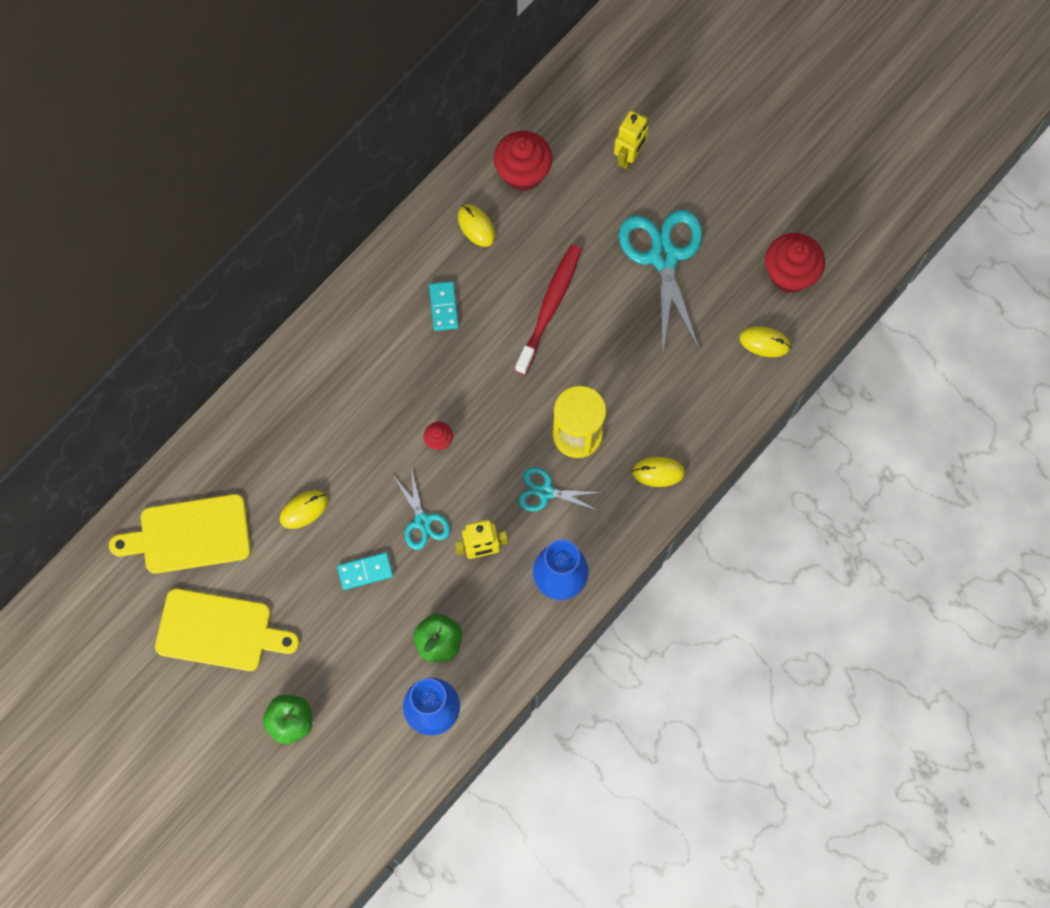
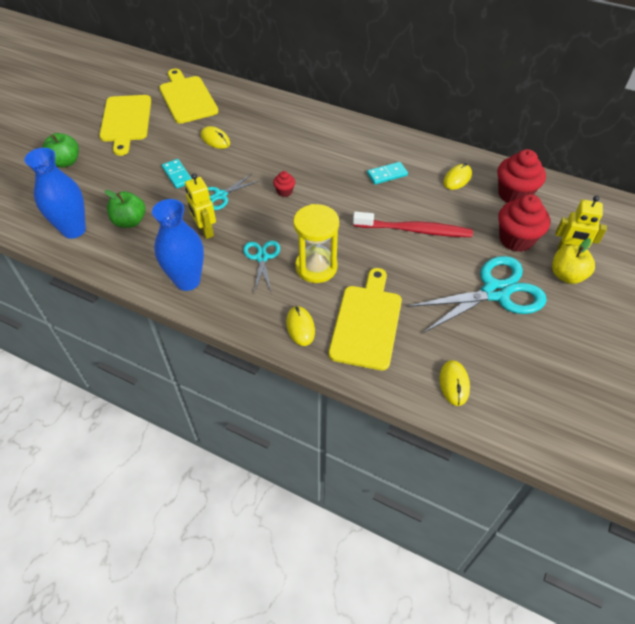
camera: 75 degrees right, 20 degrees down
red cupcake [765,233,825,293] -> red cupcake moved to [499,194,550,252]
none -> yellow cutting board [329,268,402,370]
none -> yellow apple [552,238,595,284]

